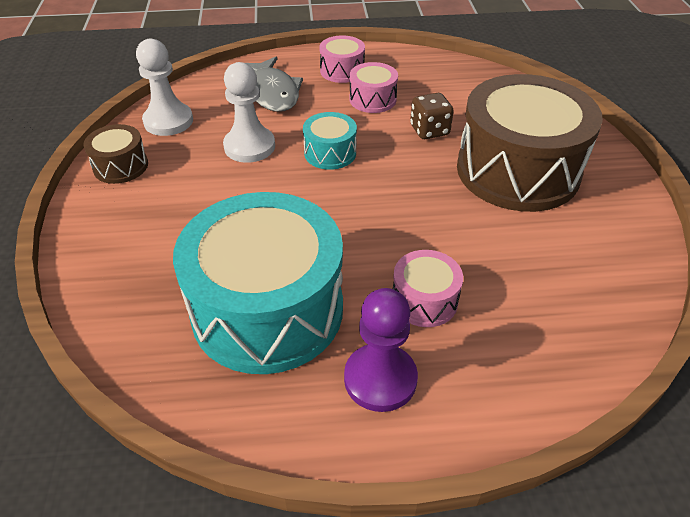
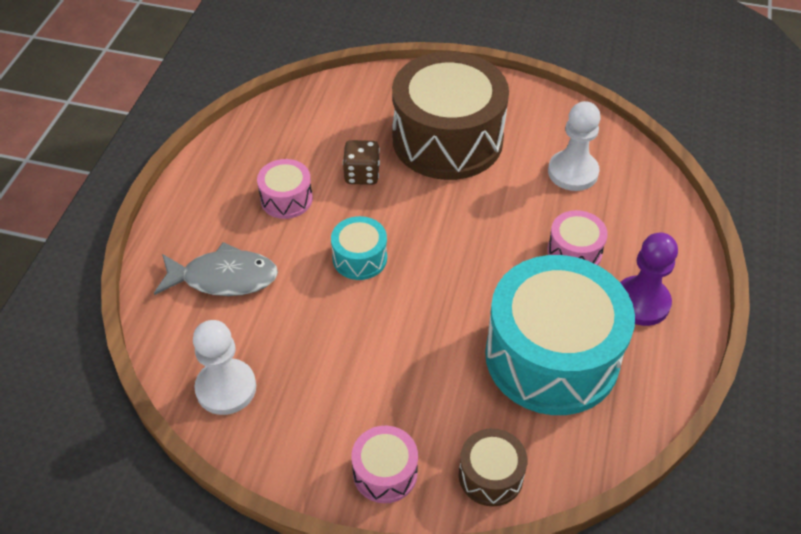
camera: 70 degrees left, 5 degrees up
brown drum [83,124,148,184] -> brown drum moved to [459,428,527,506]
white pawn [223,62,275,163] -> white pawn moved to [548,101,601,191]
pink drum [319,35,365,83] -> pink drum moved to [351,426,418,503]

